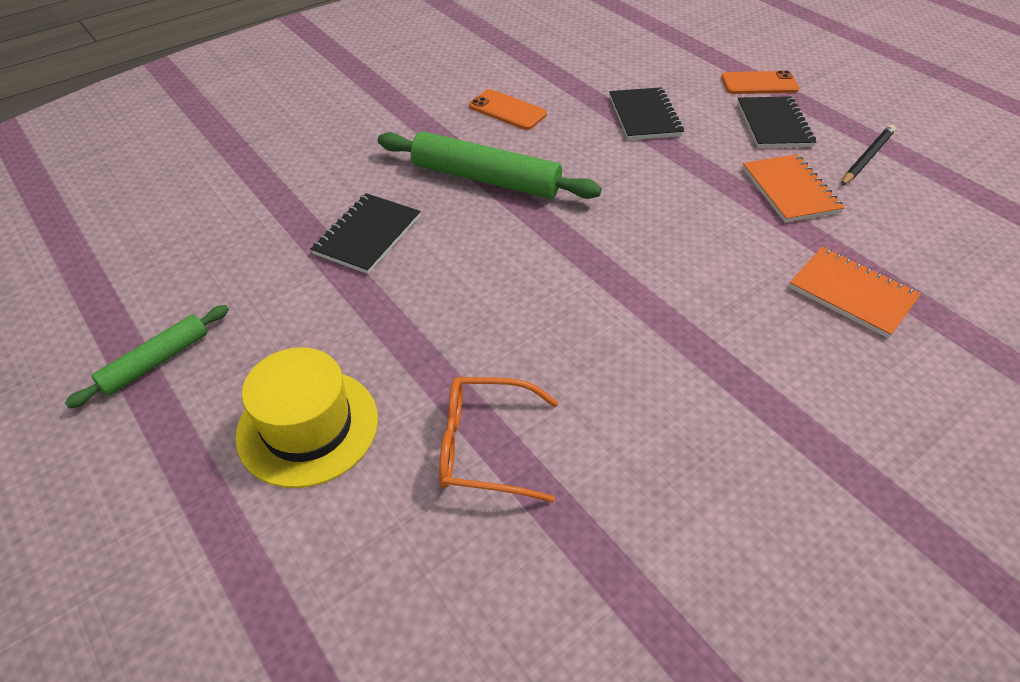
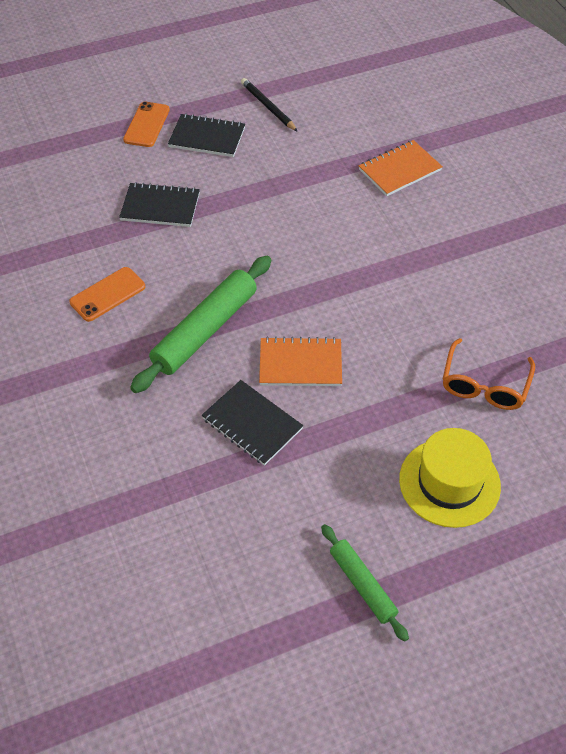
camera: 75 degrees left, 5 degrees up
orange notebook [743,154,845,222] -> orange notebook moved to [259,336,342,386]

